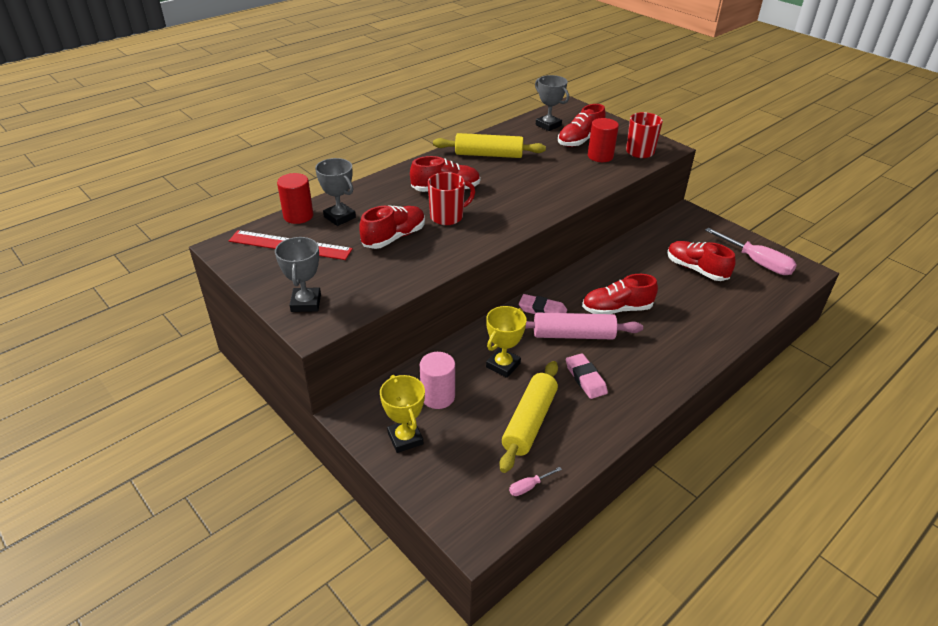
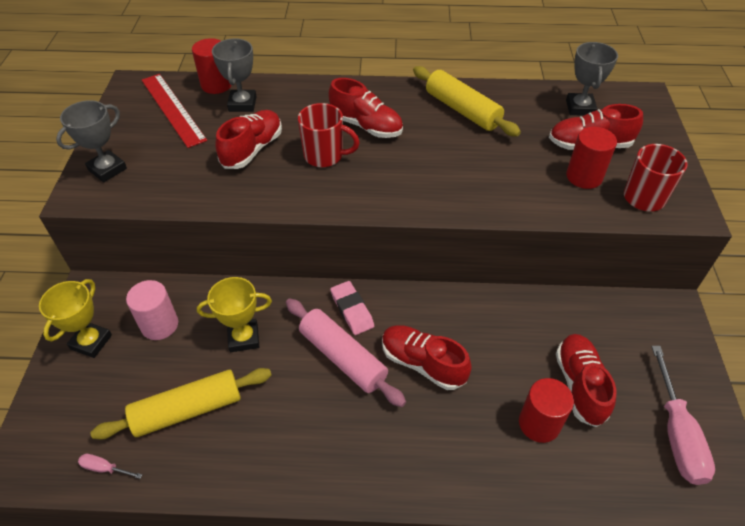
camera: 45 degrees right, 10 degrees up
red shoe [359,205,425,249] -> red shoe turned 60 degrees counterclockwise [215,110,282,169]
pink eraser [566,353,608,399] -> none
none -> red cylinder [519,378,574,443]

